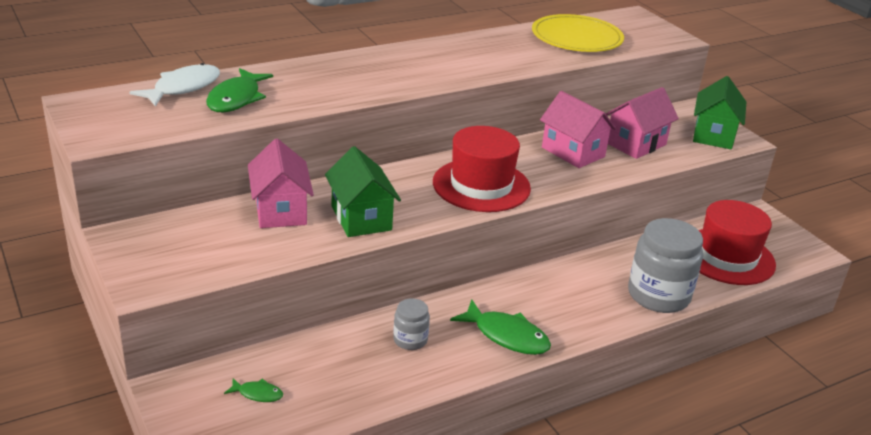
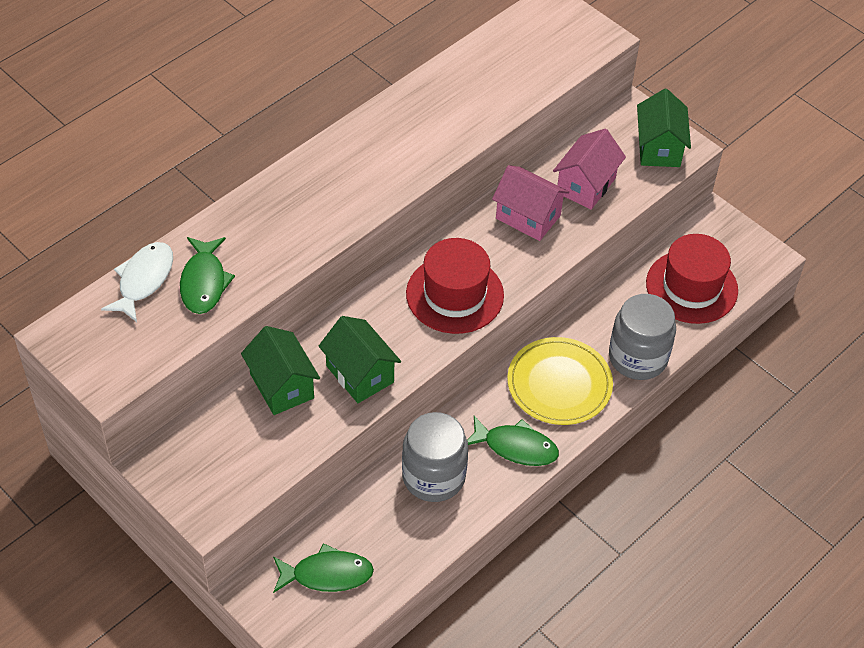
camera: 15 degrees left, 20 degrees up
green fish [224,378,283,402] -> green fish [273,543,374,593], size x1.97
pink house [248,139,314,228] -> green house [241,326,320,415]
grey jar [393,298,430,350] -> grey jar [402,412,468,502], size x1.99
yellow plate [532,14,624,52] -> yellow plate moved to [507,337,613,425]

